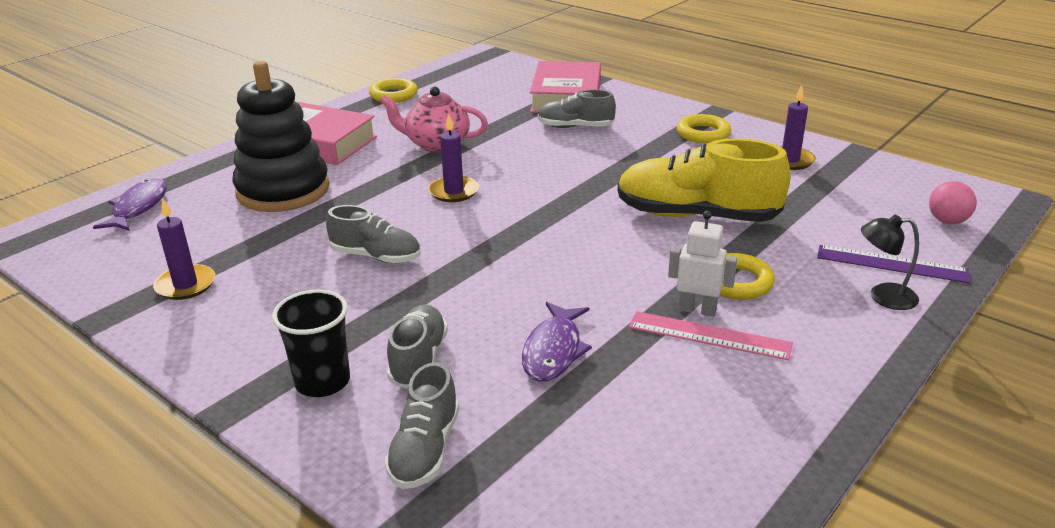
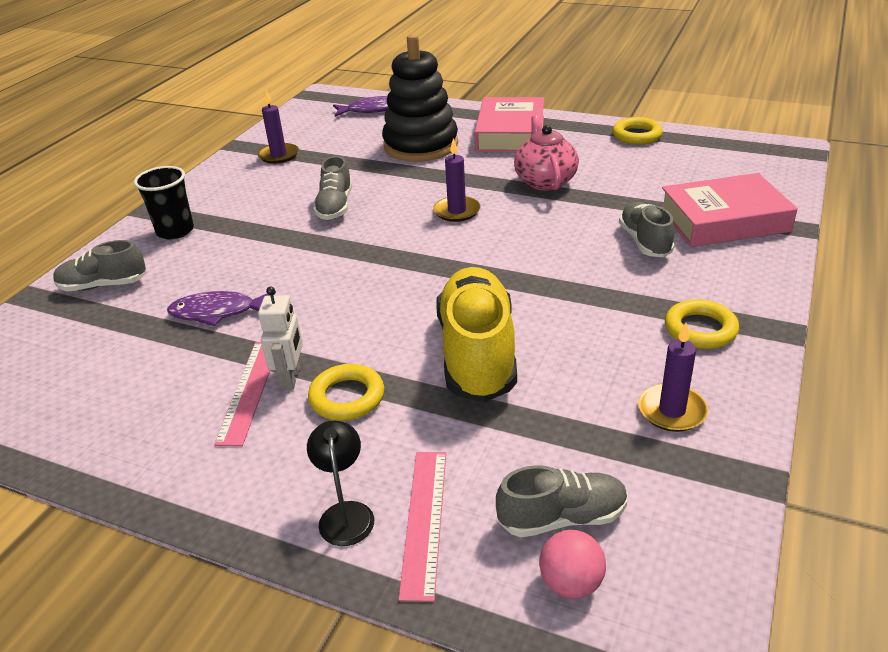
camera: 75 degrees right, 5 degrees up
grey shoe [387,305,448,389] -> grey shoe moved to [496,465,628,537]
purple ruler [817,245,970,283] -> pink ruler [398,452,446,602]

